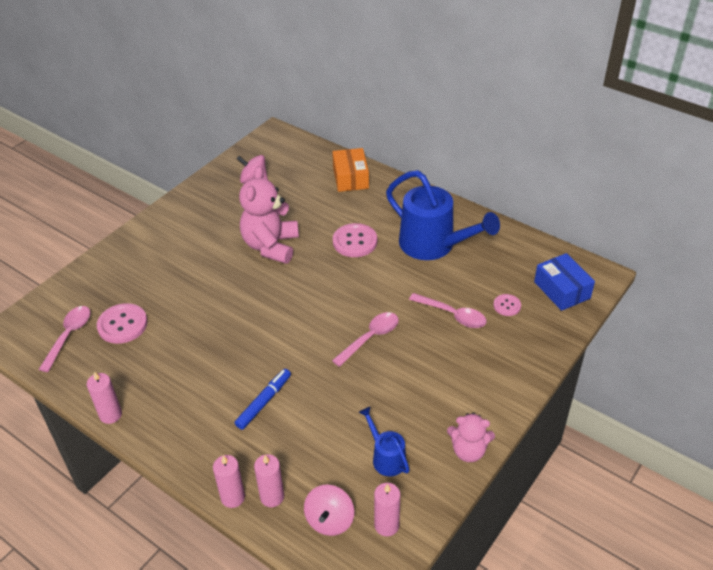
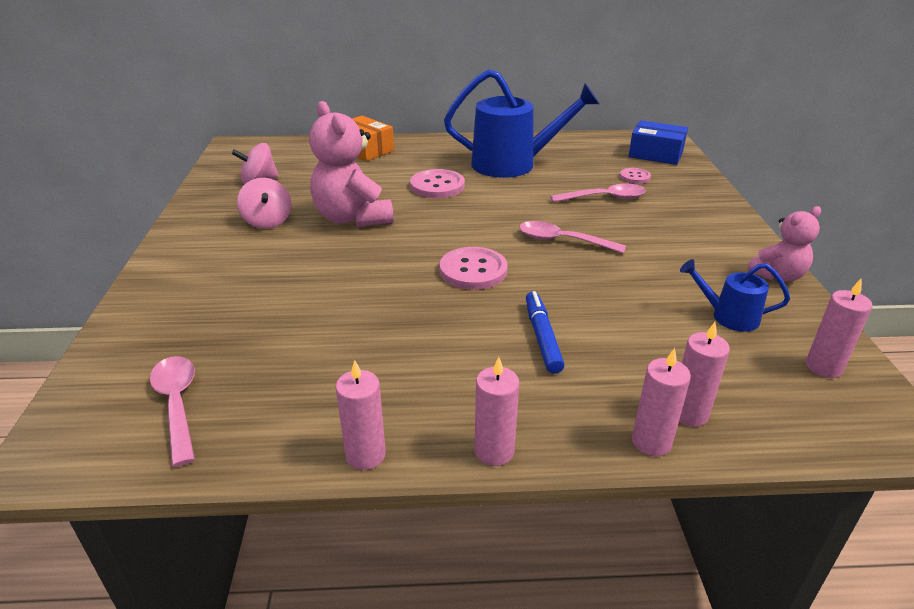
camera: 40 degrees left, 10 degrees down
pink button [97,303,147,344] -> pink button moved to [440,247,508,290]
pink spinning top [304,484,354,536] -> pink spinning top moved to [237,178,291,229]
pink spoon [332,312,399,367] -> pink spoon turned 75 degrees counterclockwise [519,221,626,254]
none -> pink candle [475,357,519,466]

